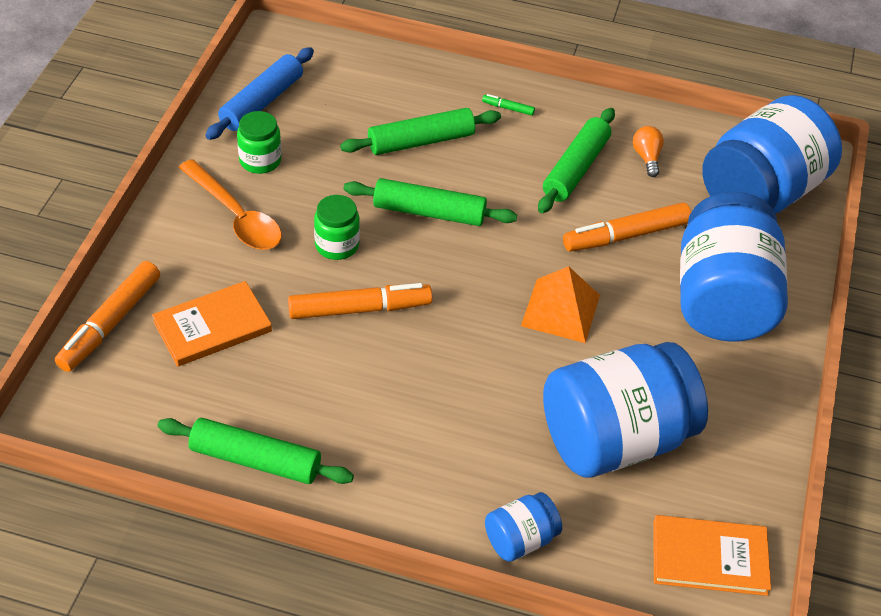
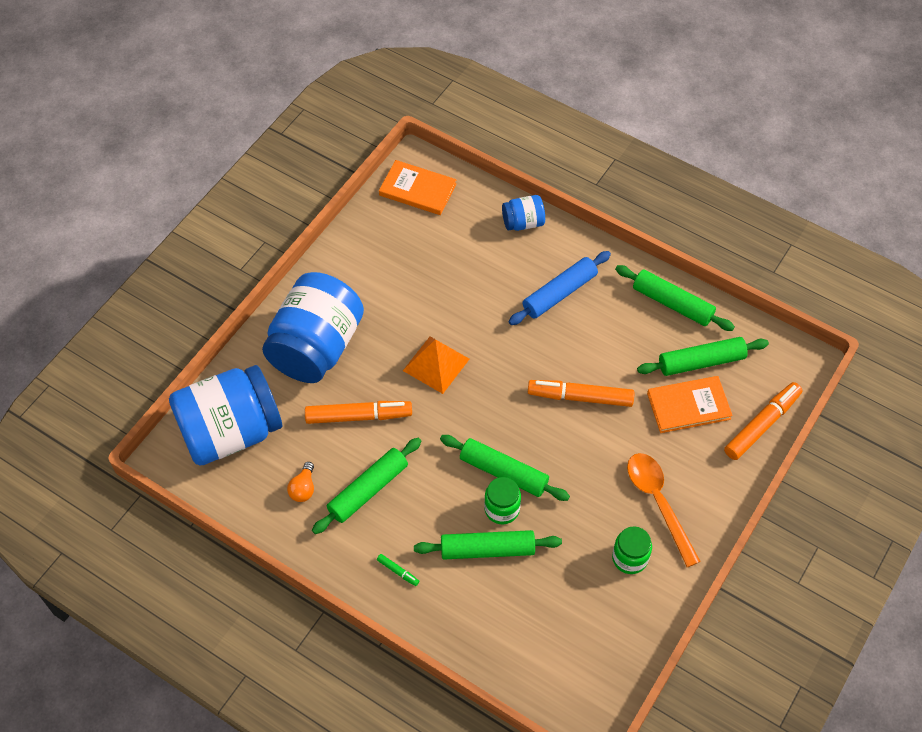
camera: 160 degrees left, 10 degrees up
blue rolling pin [205,47,314,140] -> blue rolling pin moved to [509,251,611,325]
green jar [314,195,360,260] -> green jar moved to [484,477,521,524]
blue jar [543,342,708,478] -> none
none -> green rolling pin [637,337,769,376]

